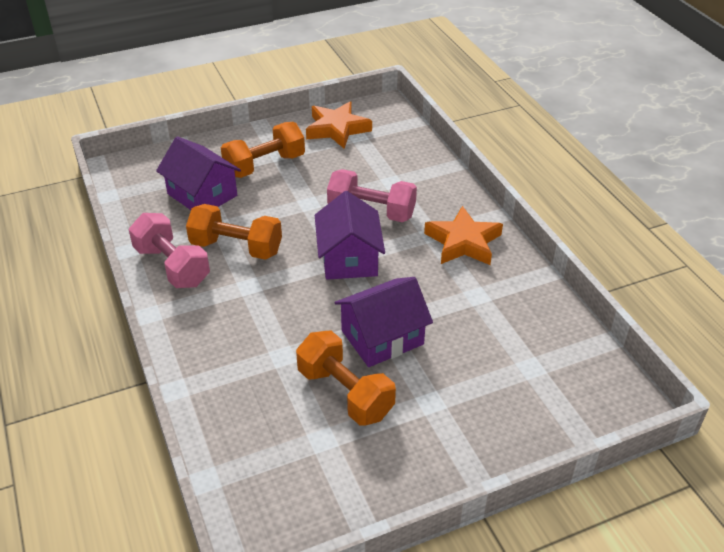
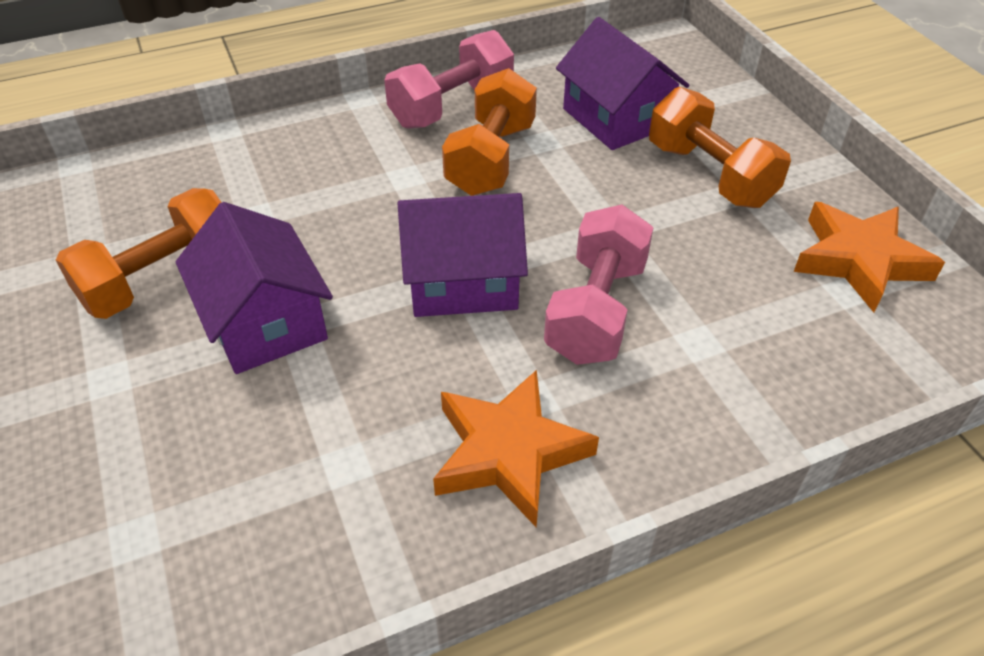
camera: 90 degrees right, 5 degrees up
purple house [156,136,241,210] -> purple house turned 75 degrees counterclockwise [556,17,690,150]

